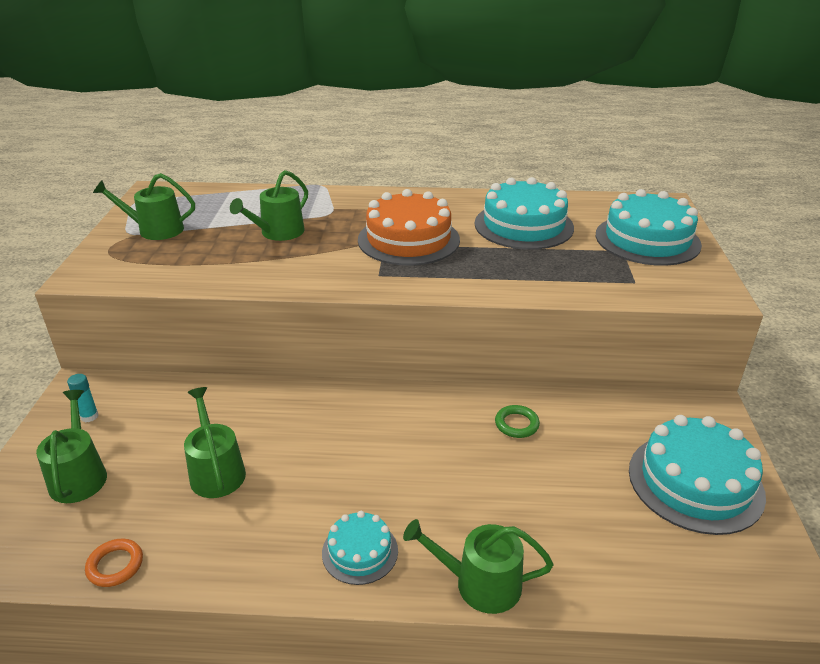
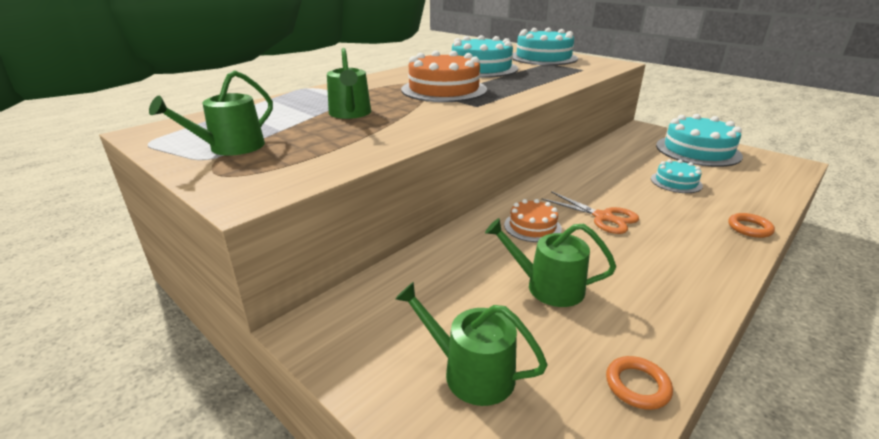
camera: 50 degrees left, 5 degrees down
turquoise glue stick [67,374,98,422] -> none
turquoise cake [322,511,398,585] -> turquoise cake moved to [651,159,703,193]
green watering can [403,519,553,614] -> orange ring [728,213,775,238]
green ring [495,405,540,438] -> none
none -> orange cake [504,199,562,242]
none -> orange scissors [541,191,639,234]

